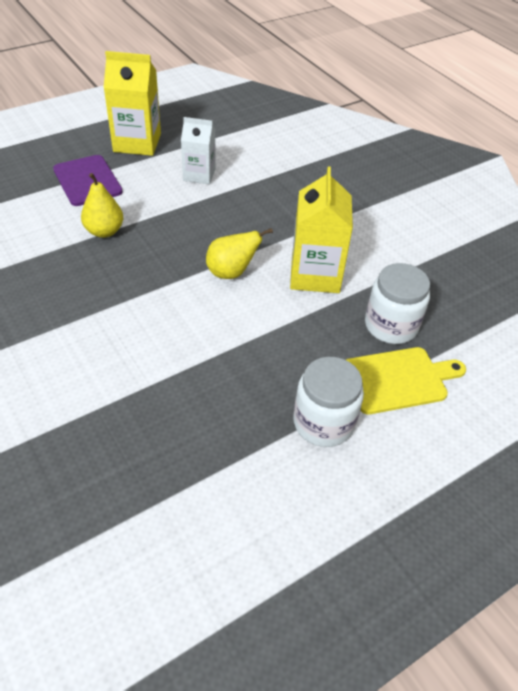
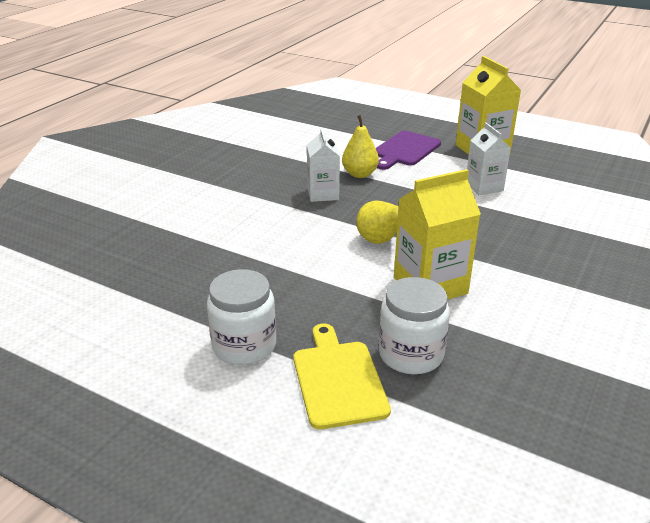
camera: 65 degrees right, 15 degrees down
yellow cutting board [346,347,466,414] -> yellow cutting board turned 150 degrees counterclockwise [293,324,391,429]
none -> white carton [307,128,340,202]

